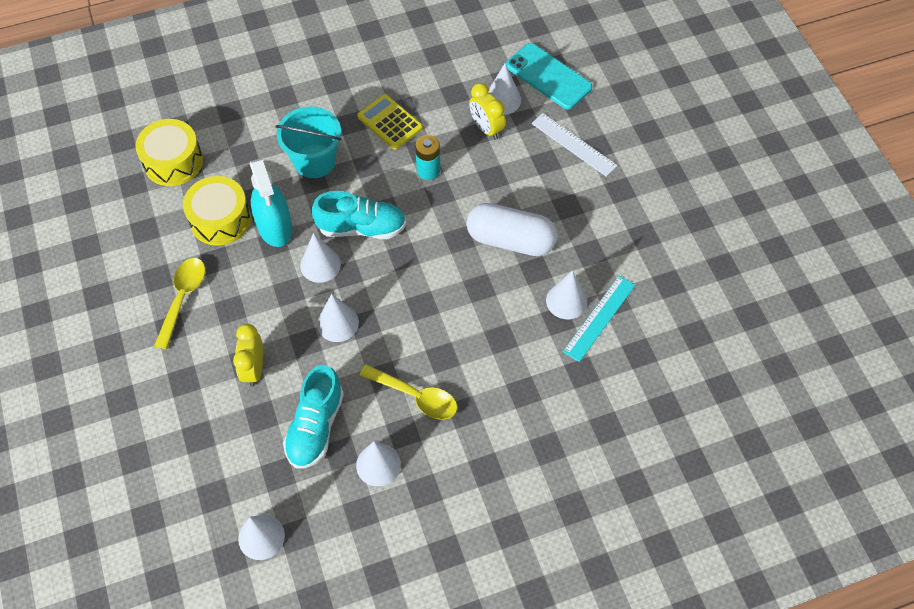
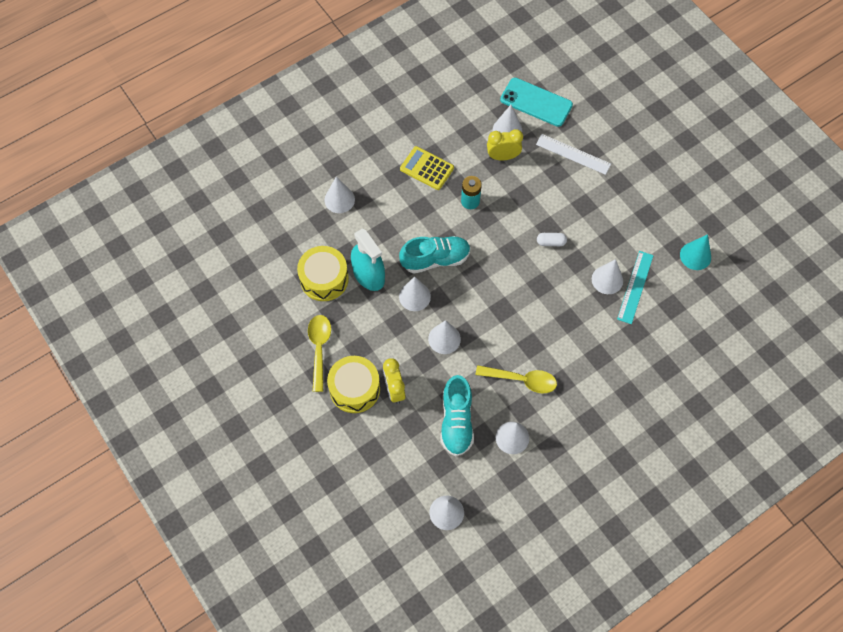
camera: 15 degrees left, 5 degrees up
yellow drum [135,119,203,186] -> yellow drum moved to [327,356,380,413]
turquoise bucket [275,106,341,178] -> none
white capsule [467,203,557,256] -> white capsule [537,233,567,246], size x0.43
yellow clock [469,83,506,140] -> yellow clock turned 135 degrees clockwise [487,129,523,160]
none -> white cone [324,176,355,213]
none -> turquoise cone [680,234,711,270]

